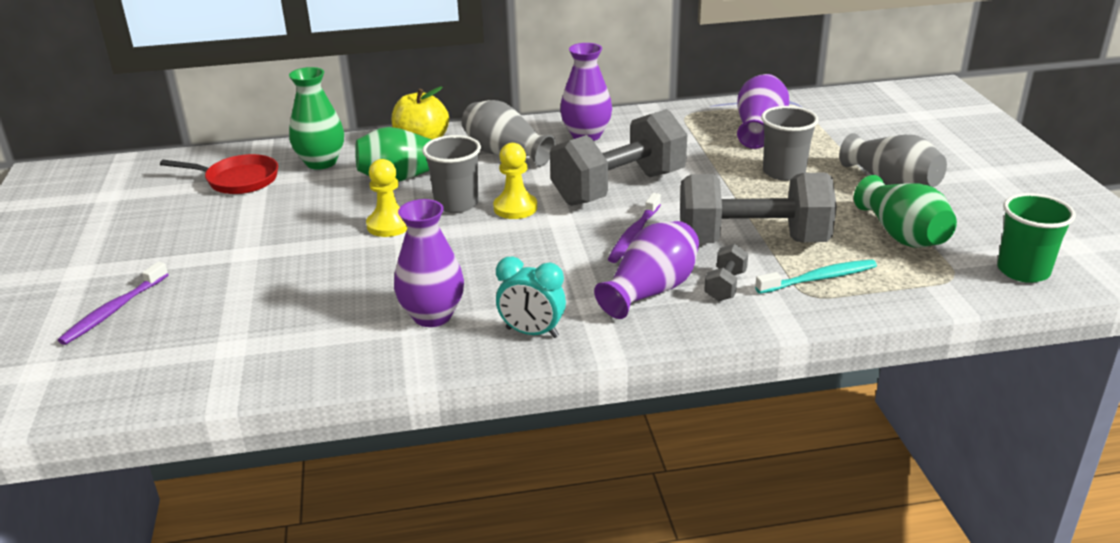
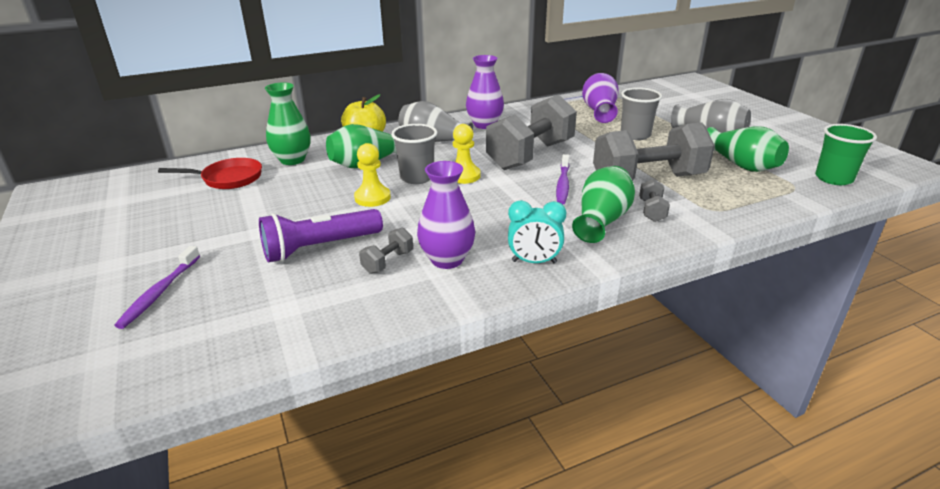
camera: 15 degrees left, 0 degrees up
purple vase [594,221,699,319] -> green vase [572,166,635,243]
turquoise toothbrush [755,260,877,294] -> none
none -> purple flashlight [259,209,383,262]
none -> grey dumbbell [359,227,413,274]

